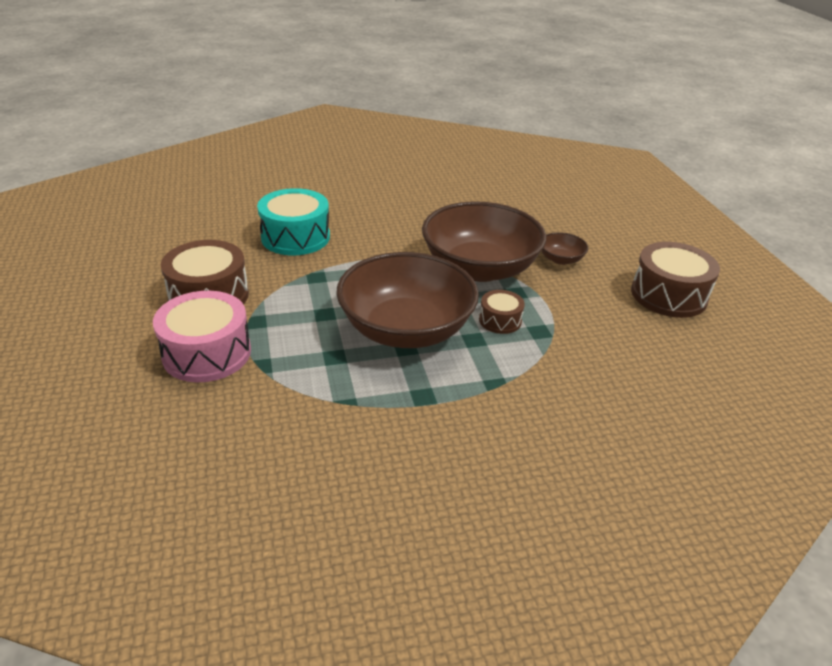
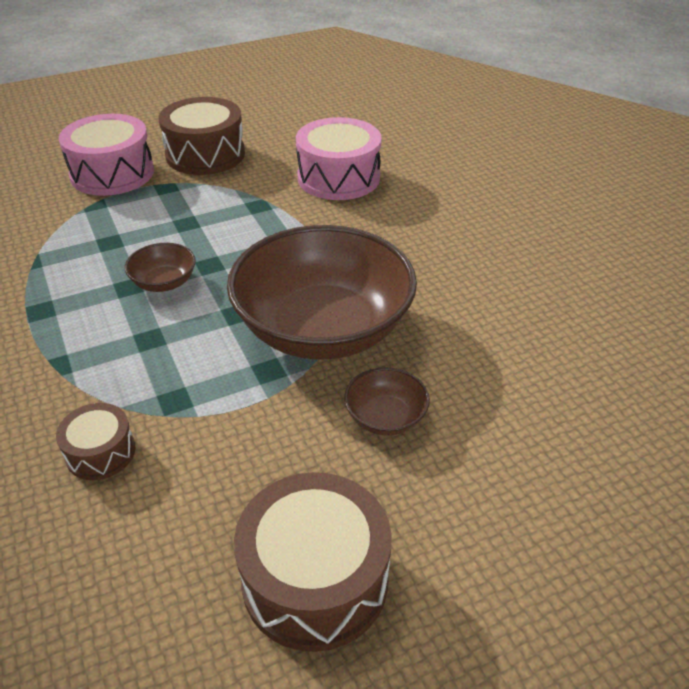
camera: 80 degrees right, 5 degrees up
turquoise drum [257,188,330,255] -> pink drum [296,117,382,200]
brown bowl [336,252,479,348] -> brown bowl [125,243,196,292], size x0.41
brown drum [479,290,525,334] -> brown drum moved to [56,403,135,480]

